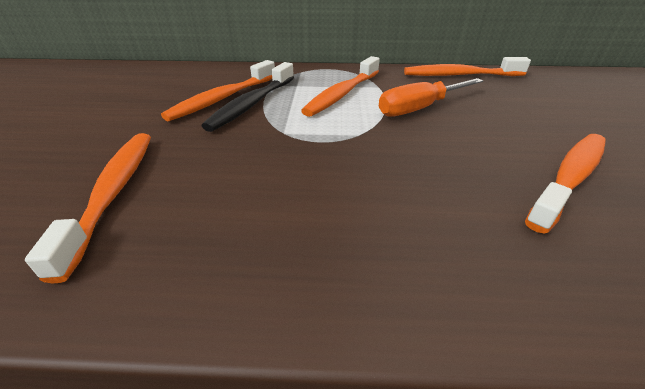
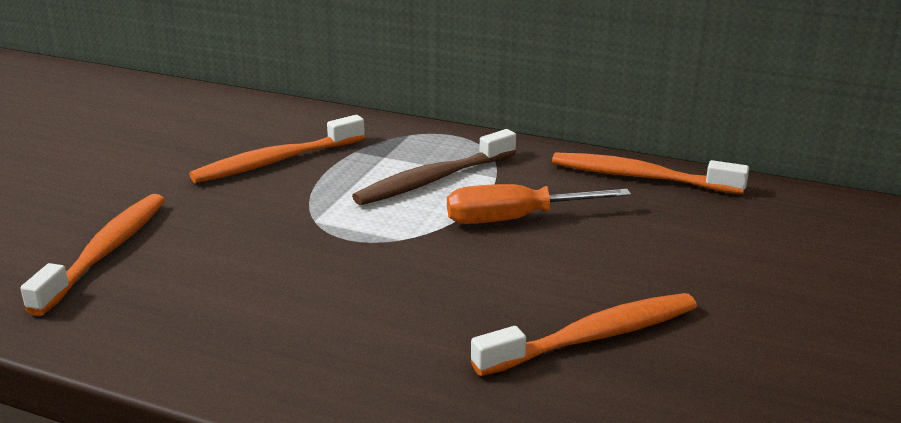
camera: 20 degrees right, 10 degrees down
black toothbrush [202,62,294,132] -> none
orange toothbrush [301,56,380,117] -> brown toothbrush [352,129,516,205]

